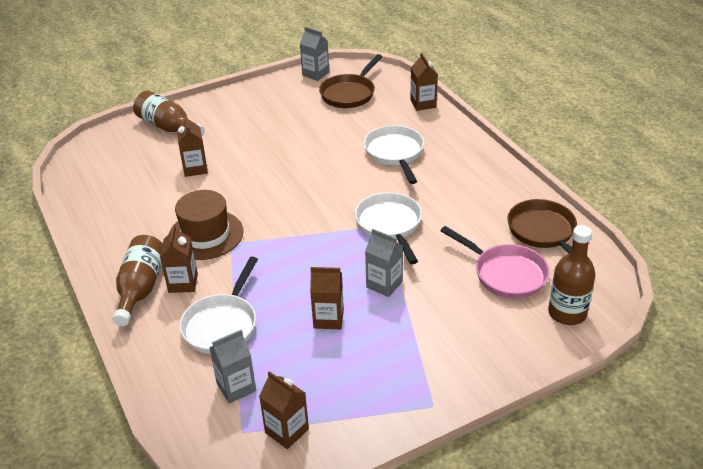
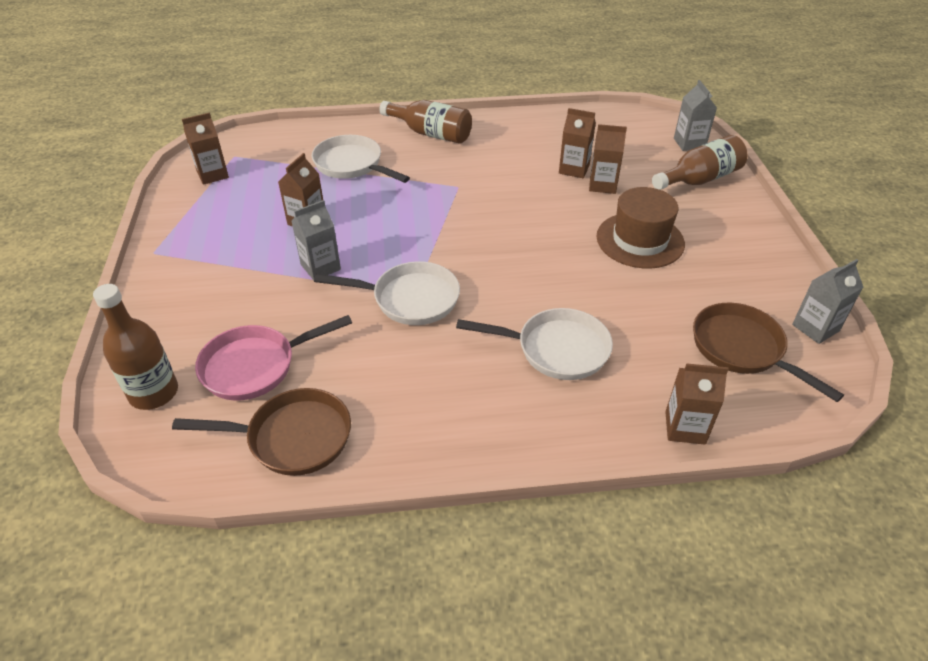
camera: 110 degrees right, 5 degrees up
brown carton [160,224,198,293] -> brown carton moved to [559,108,596,178]
brown hat [169,190,244,260] -> brown hat moved to [596,187,685,269]
grey carton [209,330,256,404] -> grey carton moved to [674,80,717,151]

